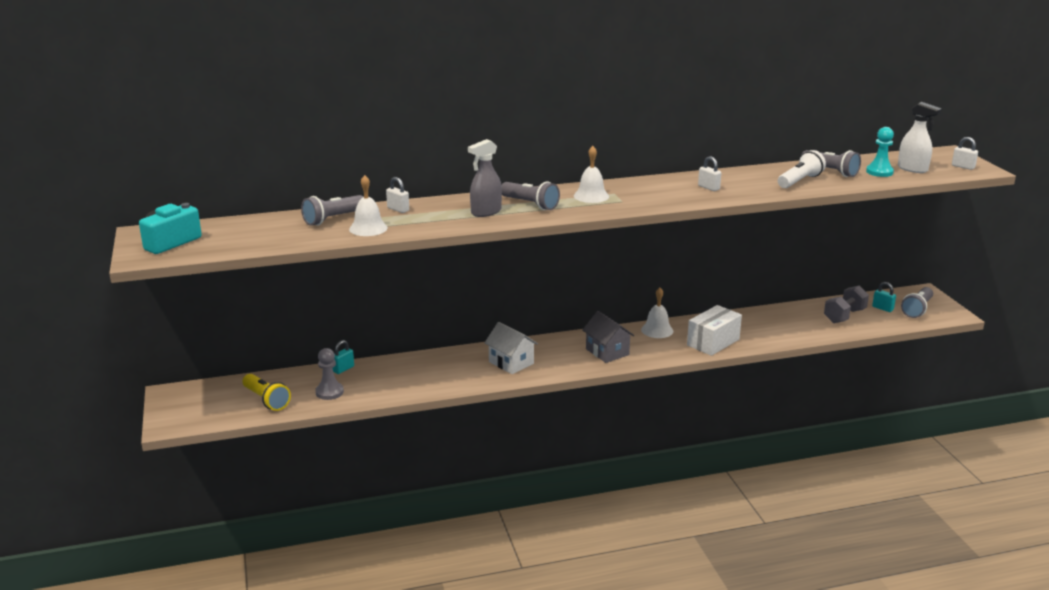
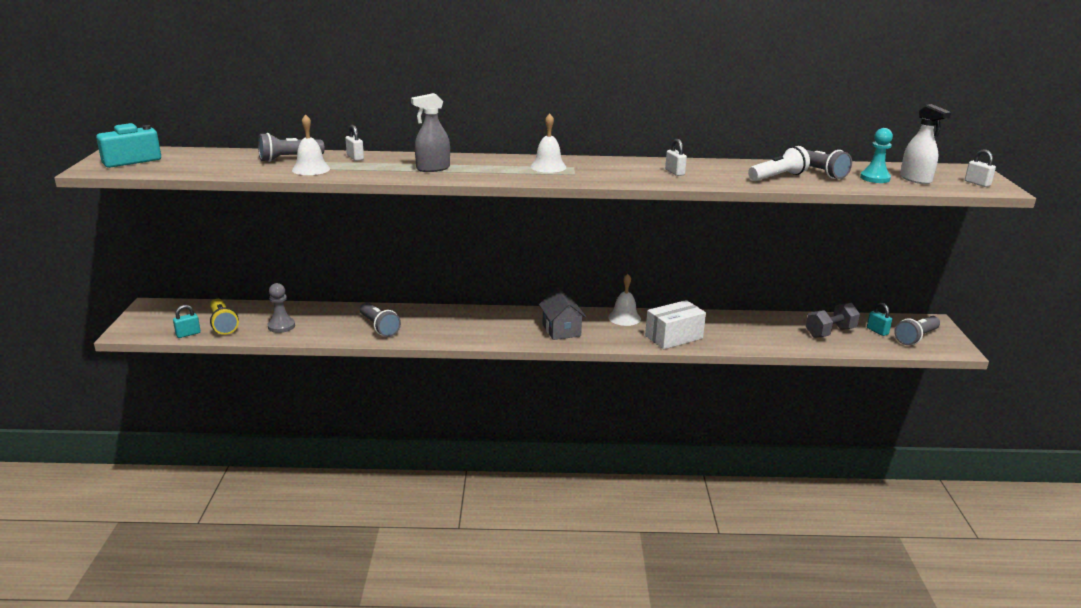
camera: 15 degrees right, 0 degrees up
turquoise padlock [332,340,354,374] -> turquoise padlock moved to [173,305,201,338]
white house [485,322,538,374] -> none
grey flashlight [501,181,560,210] -> grey flashlight moved to [360,302,401,337]

